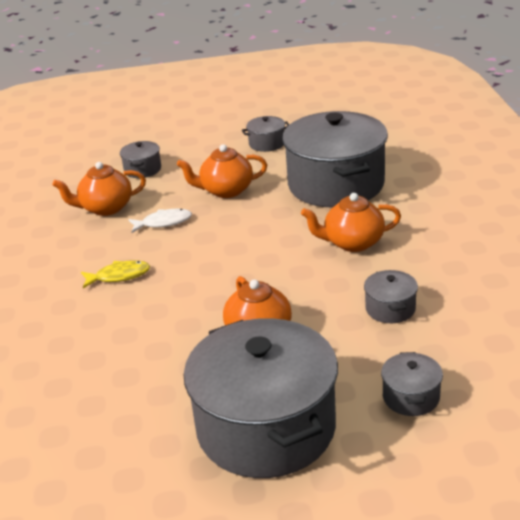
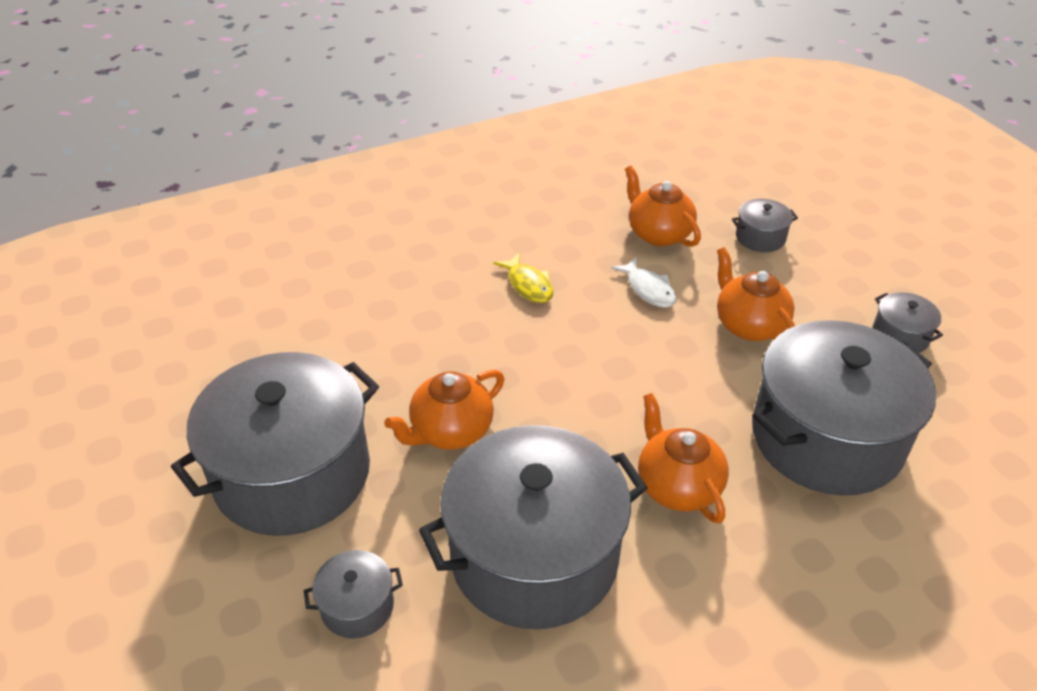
camera: 70 degrees right, 10 degrees up
grey pot [364,270,418,323] -> grey pot [419,425,648,629], size x2.40

